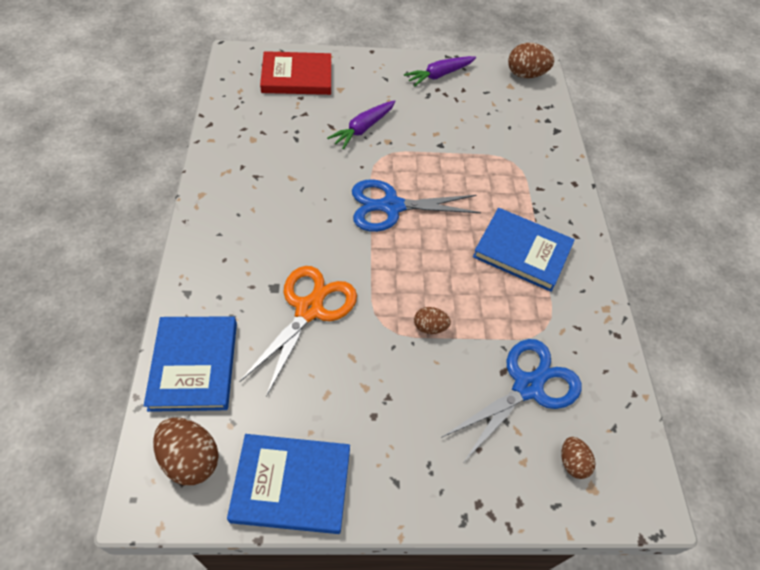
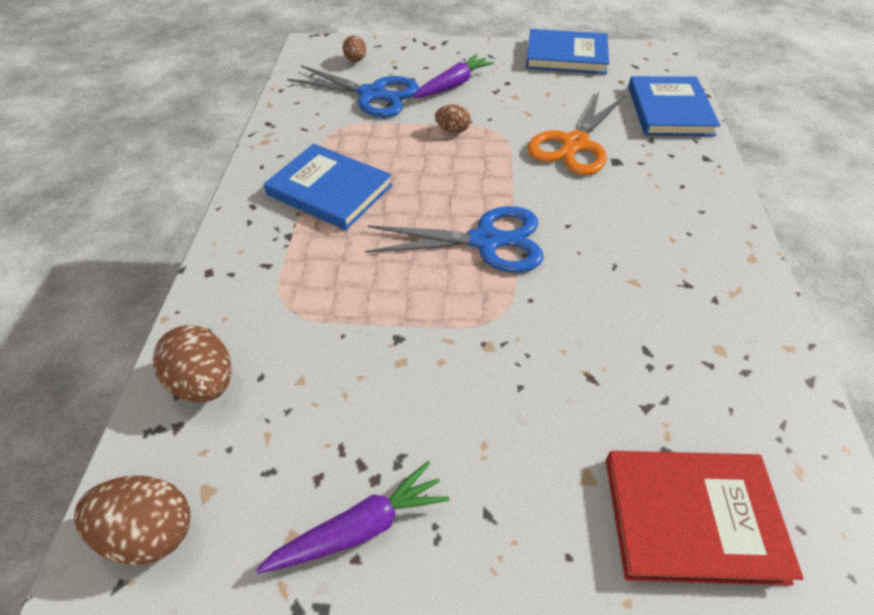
camera: 170 degrees left, 5 degrees down
brown egg [153,417,219,485] -> brown egg moved to [152,325,232,403]
purple carrot [327,100,396,149] -> purple carrot moved to [413,54,494,98]
blue scissors [441,339,582,463] -> blue scissors turned 120 degrees counterclockwise [287,65,419,117]

